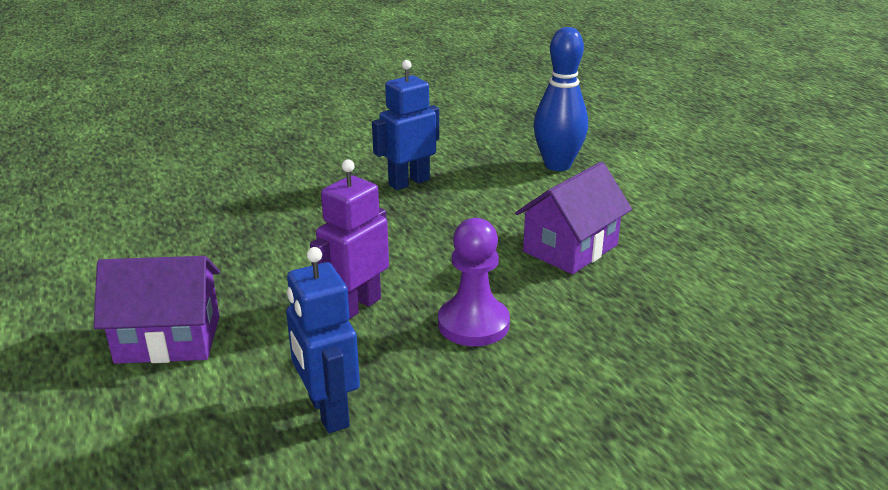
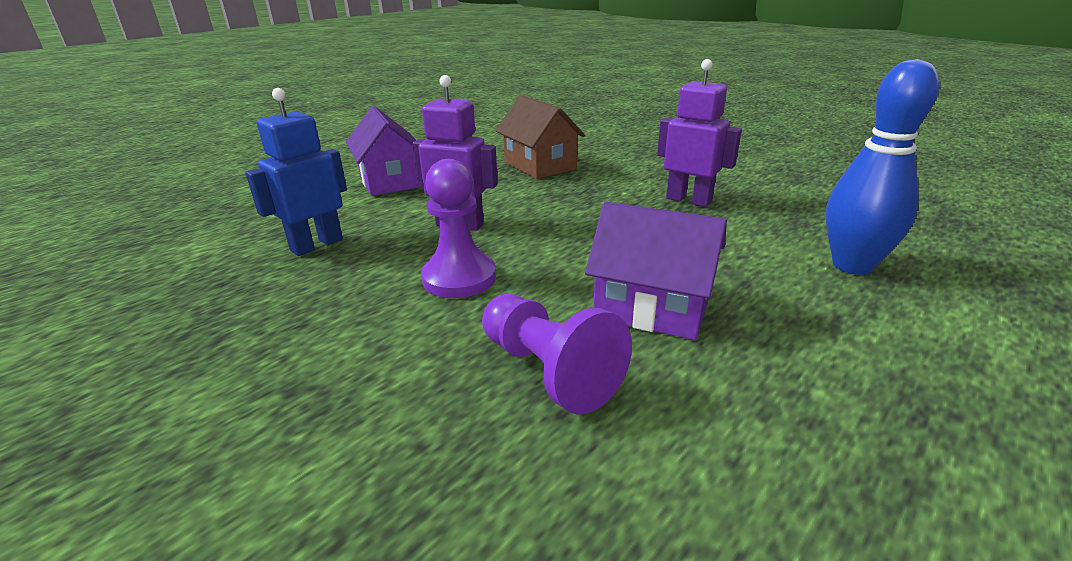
camera: 70 degrees right, 0 degrees up
blue robot [372,60,439,190] -> purple robot [657,59,742,207]
none -> purple pawn [482,294,632,415]
none -> brown house [496,95,585,179]

